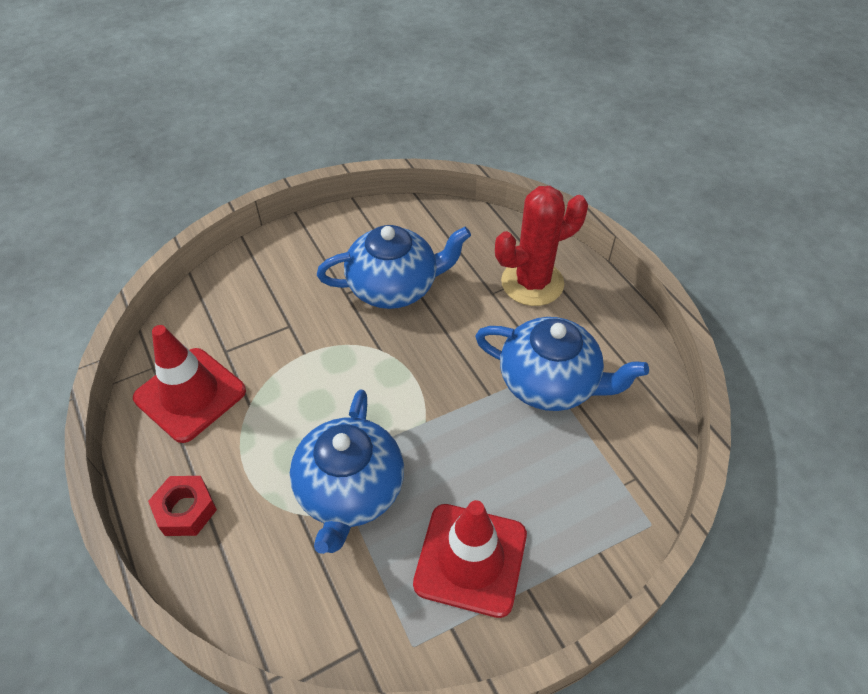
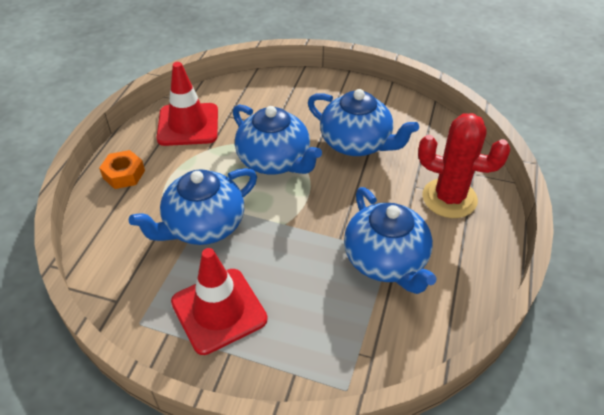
camera: 45 degrees right, 5 degrees down
red nut [148,476,217,536] -> orange nut [99,150,145,189]
none -> blue teapot [233,105,322,175]

